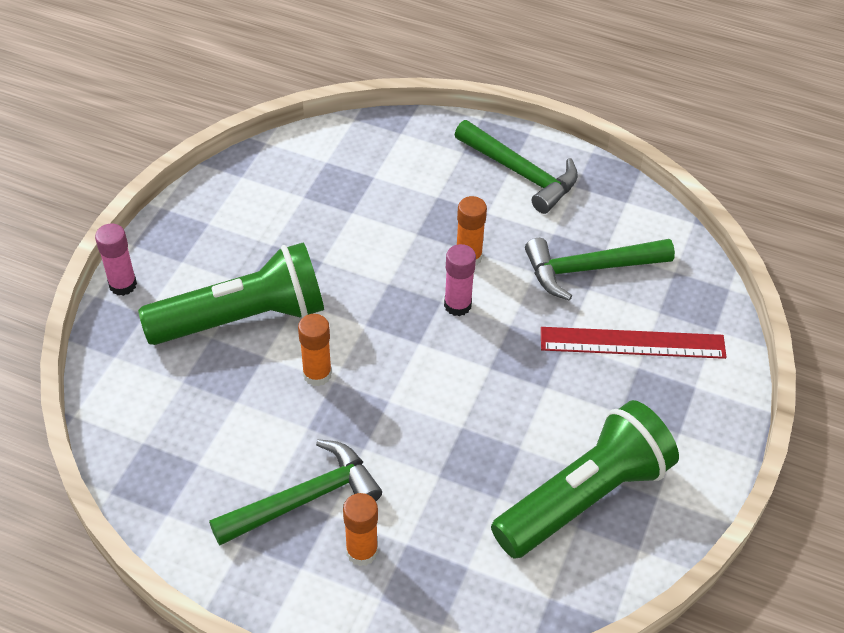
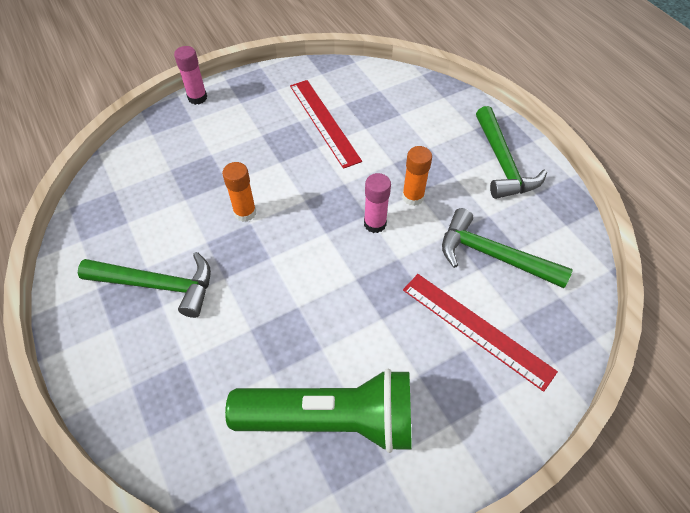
camera: 40 degrees right, 5 degrees up
green flashlight [138,242,324,345] -> none
orange glue stick [343,493,378,566] -> none
none -> red ruler [290,80,362,169]

